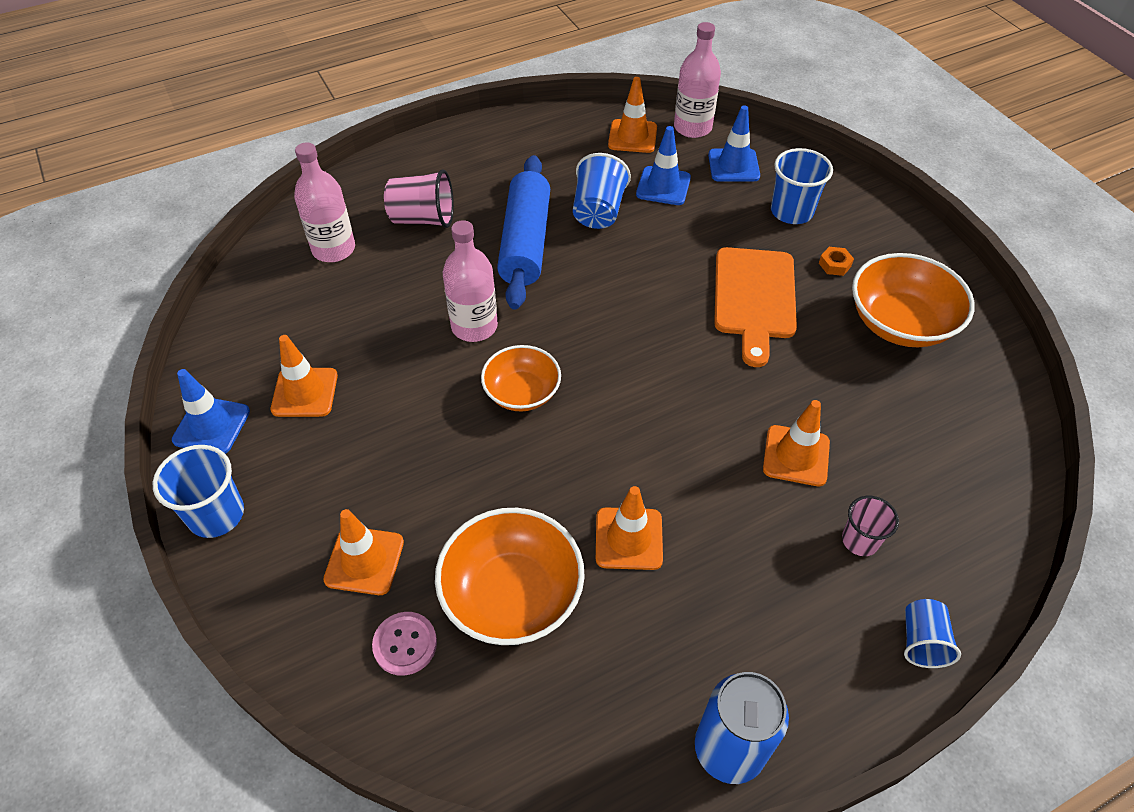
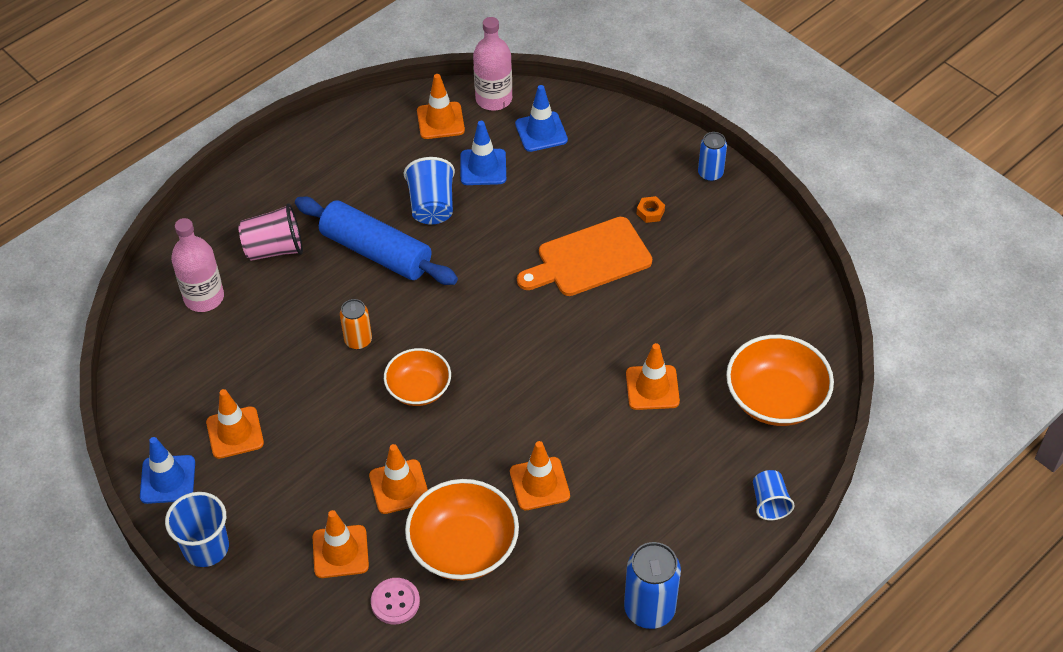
camera: 15 degrees left, 0 degrees up
pink bottle [443,220,498,342] -> orange can [340,299,372,350]
blue rolling pin [497,155,550,310] -> blue rolling pin turned 45 degrees counterclockwise [295,197,458,285]
orange cutting board [714,247,797,367] -> orange cutting board turned 75 degrees clockwise [517,217,652,296]
blue cup [771,148,833,224] -> none
pink cup [842,496,899,556] -> none
orange bowl [852,253,975,347] -> orange bowl moved to [726,335,834,426]
none -> orange traffic cone [369,444,428,514]
none -> blue can [698,132,727,182]

